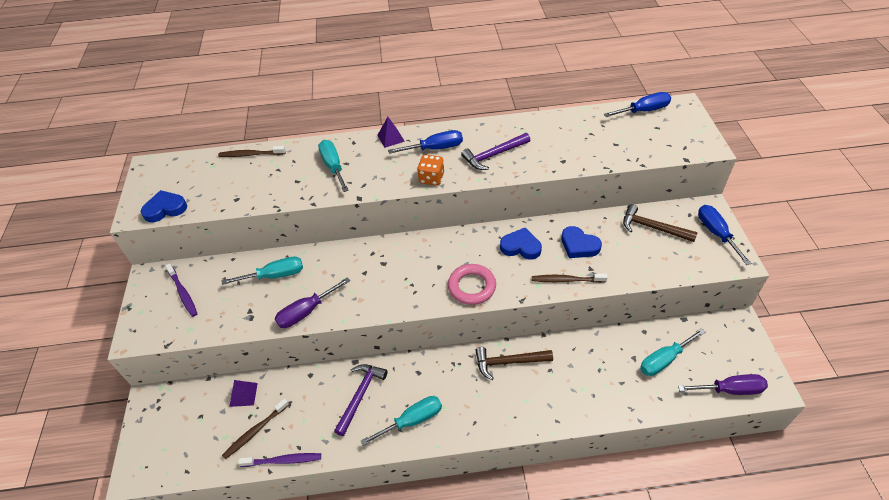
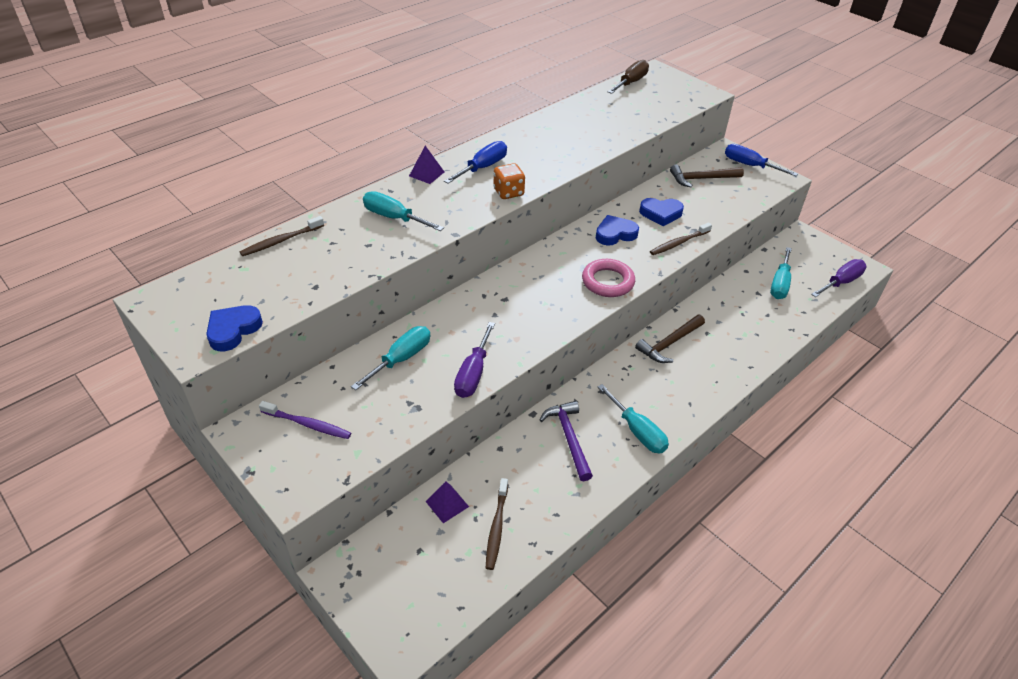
camera: 40 degrees left, 5 degrees down
purple toothbrush [238,453,321,467] -> none
turquoise screwdriver [361,396,442,446] -> turquoise screwdriver turned 120 degrees clockwise [598,384,669,454]
purple hammer [461,133,530,170] -> none
blue screwdriver [603,92,671,117] -> brown screwdriver [608,60,649,94]

